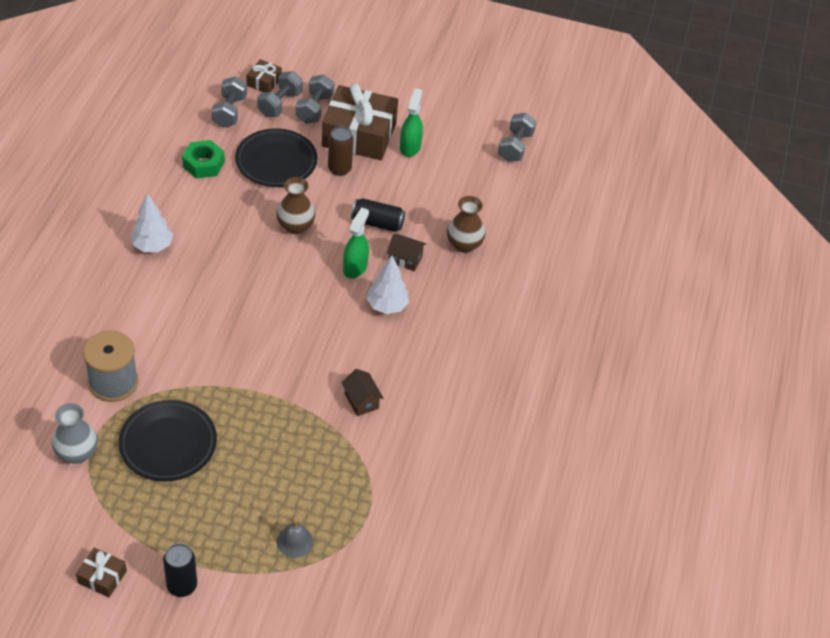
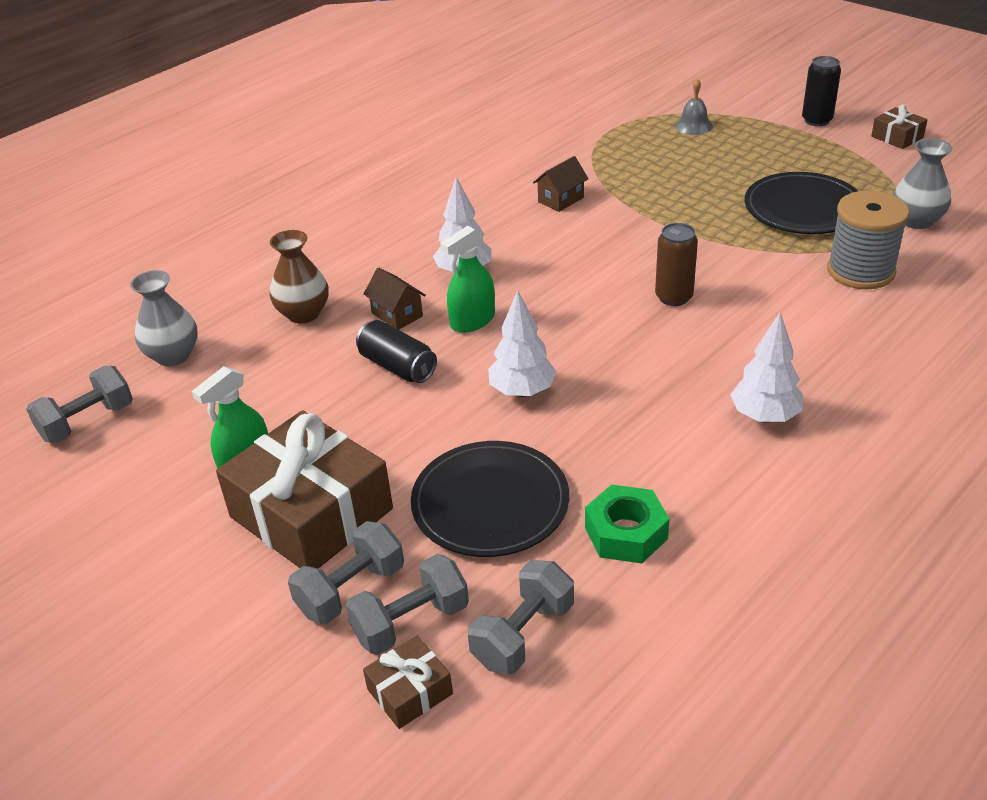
camera: 145 degrees left, 10 degrees down
brown vase [276,177,315,234] -> white tree [488,290,557,397]
brown can [328,126,353,176] -> brown can moved to [655,223,698,306]
brown house [342,369,384,416] -> brown house turned 45 degrees clockwise [533,156,589,212]
none -> grey vase [130,270,198,366]

